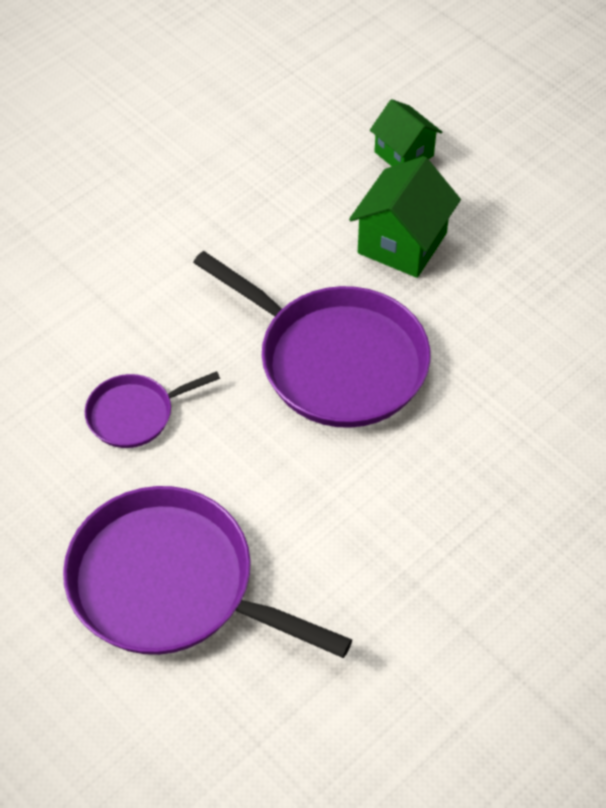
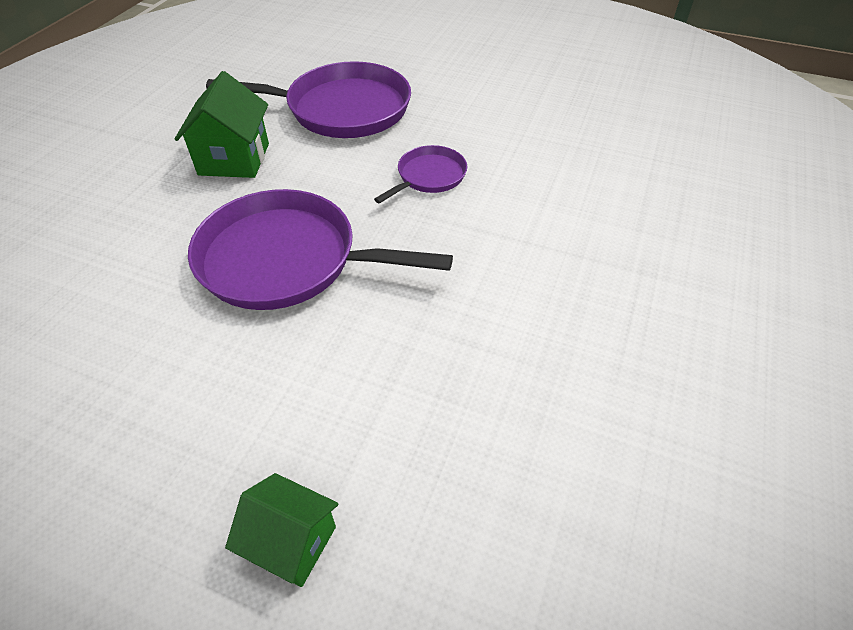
camera: 155 degrees right, 5 degrees down
green house [349,156,461,278] -> green house moved to [174,71,269,178]

